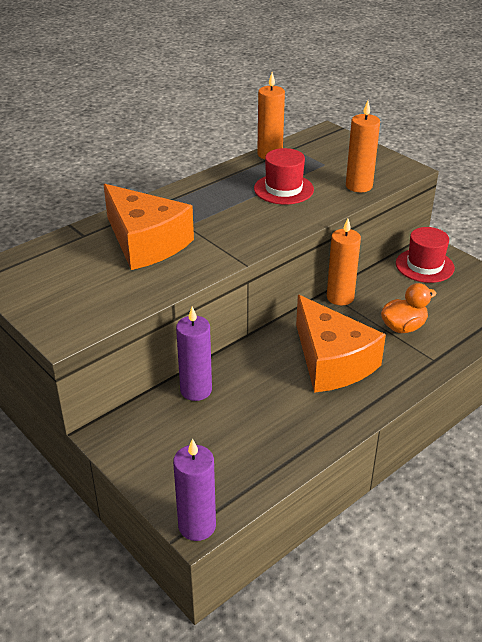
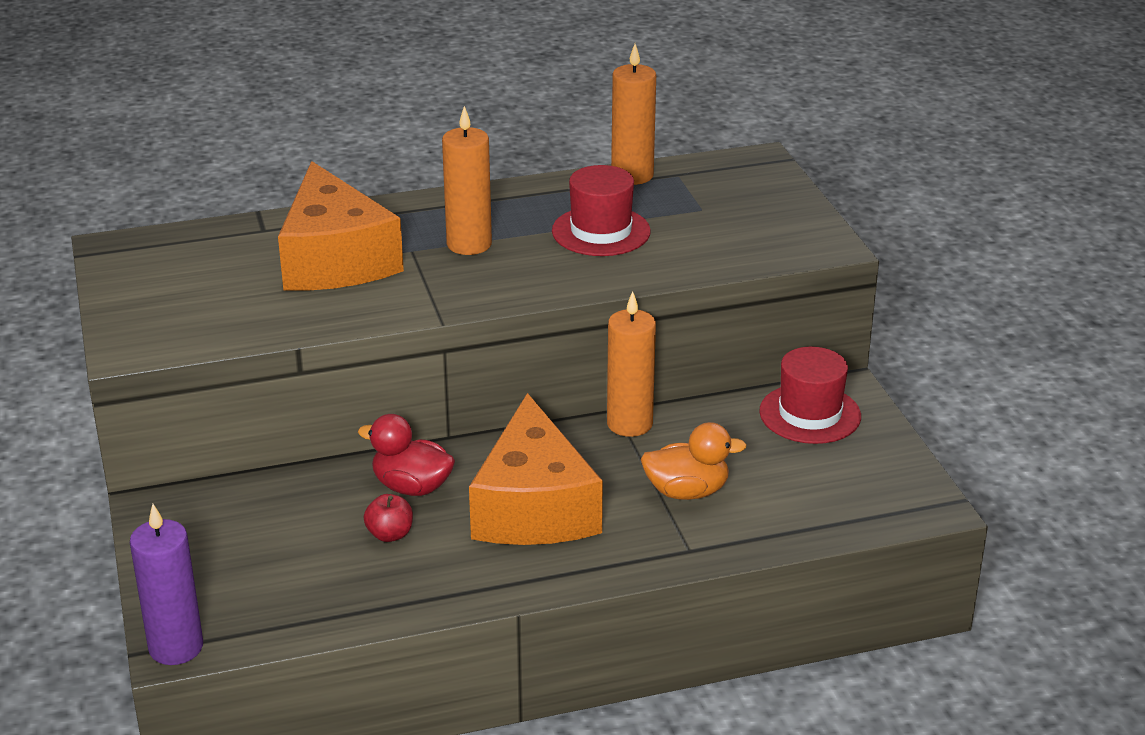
camera: 25 degrees right, 5 degrees down
purple candle [176,306,212,401] -> none
orange candle [346,101,380,192] -> orange candle moved to [442,106,492,255]
none -> red duck [358,414,455,496]
none -> red apple [364,494,413,542]

